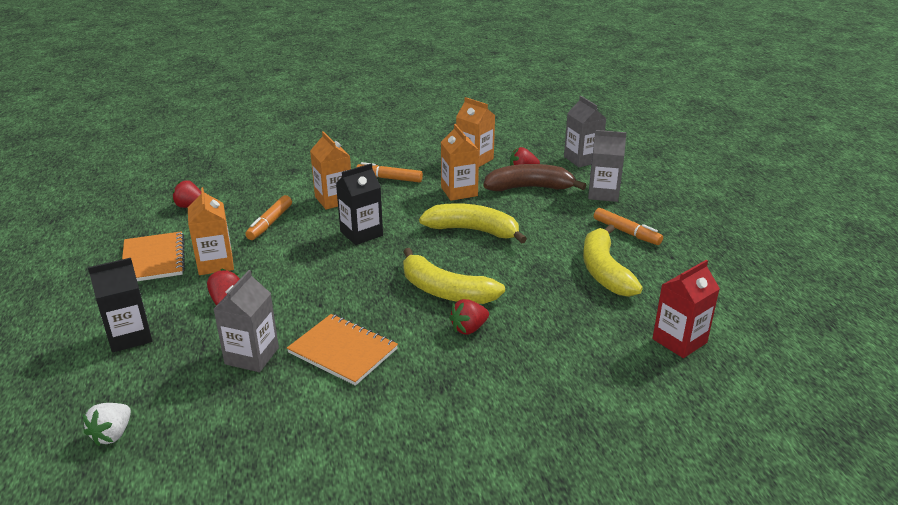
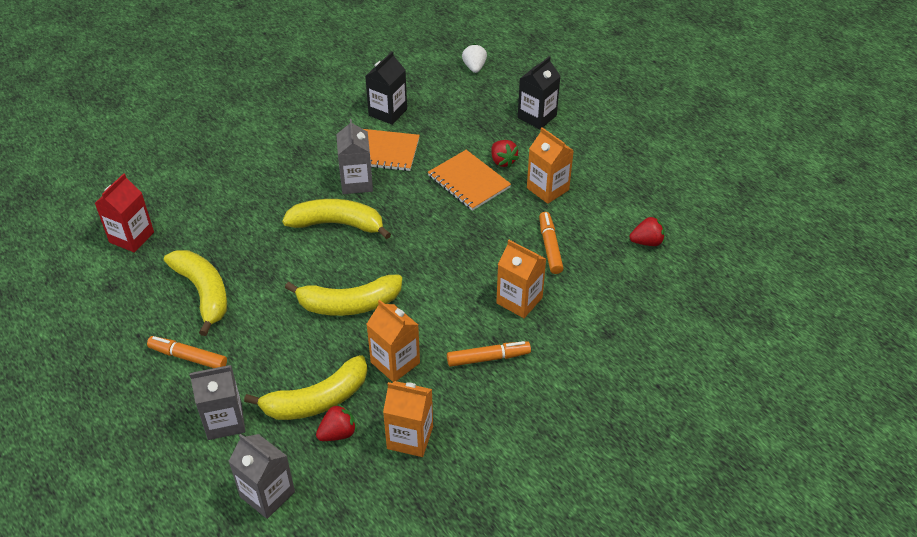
camera: 155 degrees right, 15 degrees up
orange notebook [122,231,185,281] -> orange notebook moved to [428,150,511,211]
grey carton [213,270,279,372] -> grey carton moved to [336,119,373,194]
black carton [336,164,383,245] -> black carton moved to [365,51,407,125]
red strawberry [449,299,489,335] -> none
brown banana [484,164,587,191] -> yellow banana [244,355,367,420]

